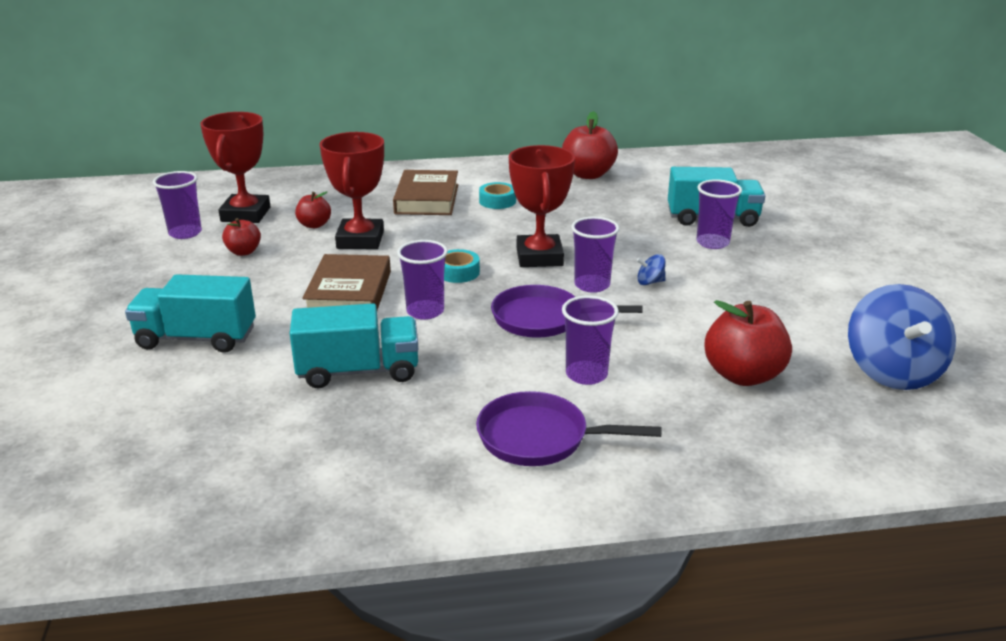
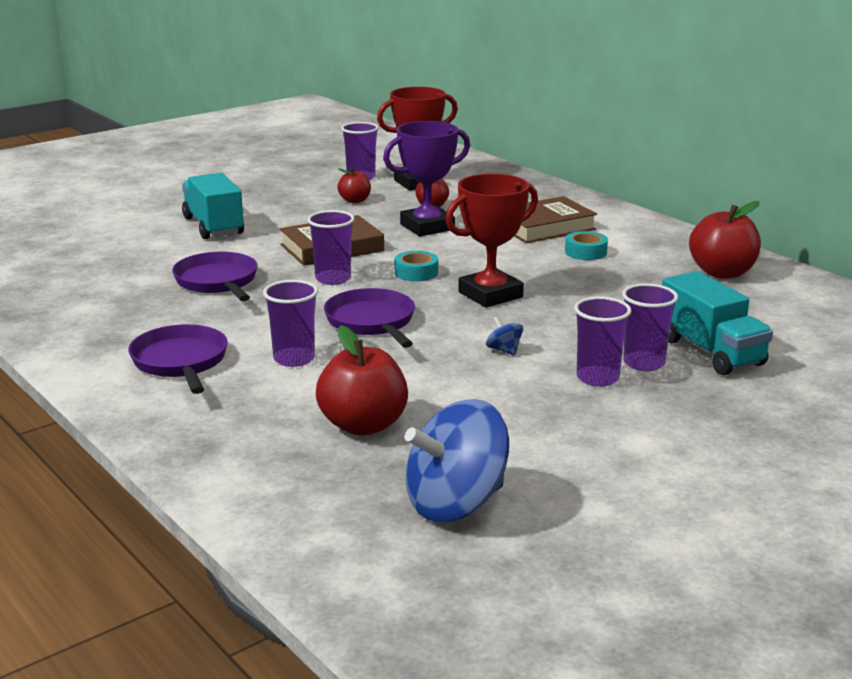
camera: 60 degrees right, 5 degrees down
turquoise truck [290,303,418,388] -> purple pan [172,252,258,301]
red trophy [320,132,384,249] -> purple trophy [383,121,470,236]
purple cup [571,217,619,293] -> purple cup moved to [574,297,632,387]

